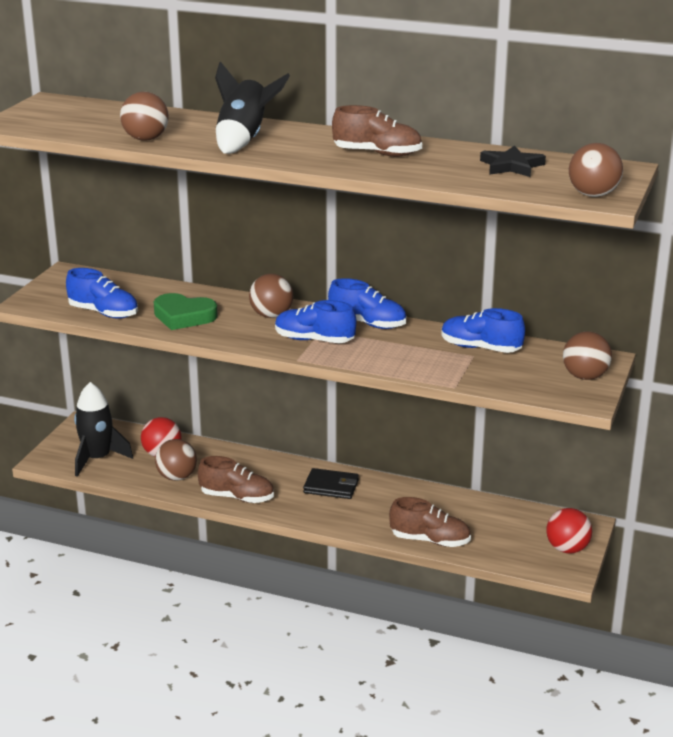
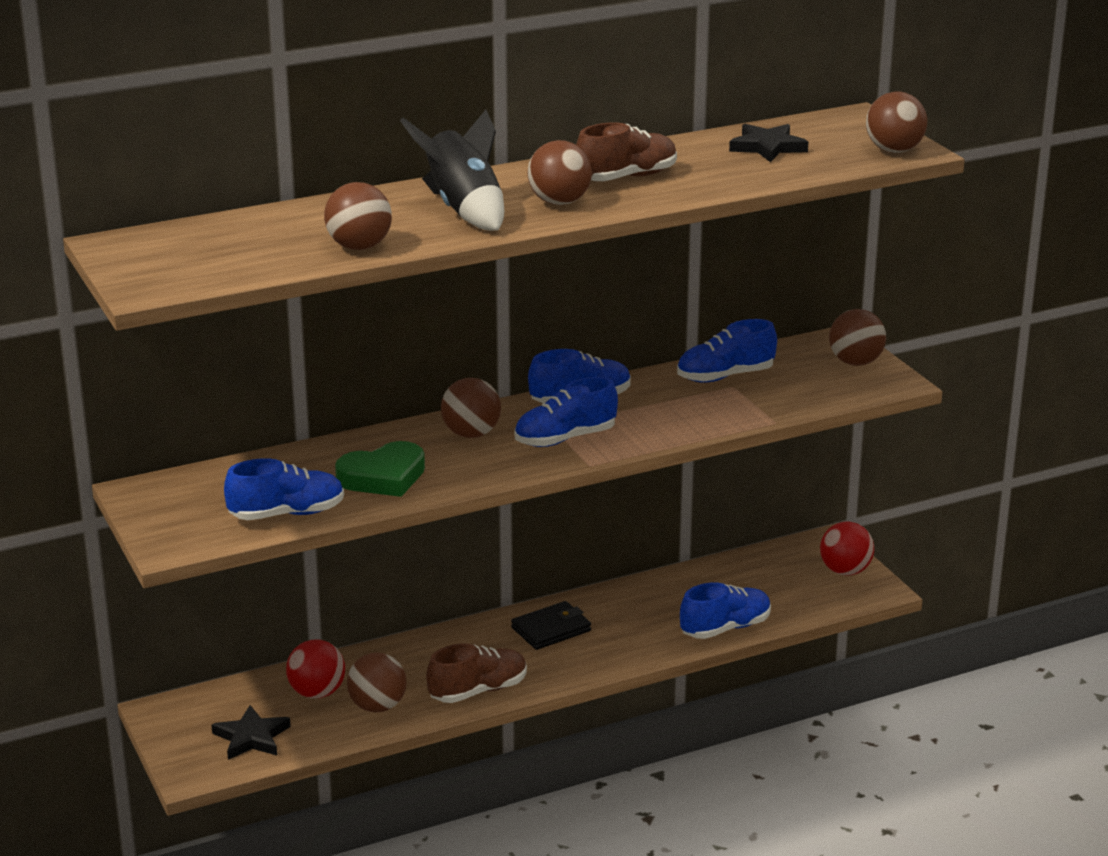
camera: 45 degrees left, 0 degrees up
black rocket [74,382,133,477] -> black star [212,705,291,760]
brown shoe [389,497,471,547] -> blue shoe [680,582,771,639]
none -> brown ball [527,140,592,205]

